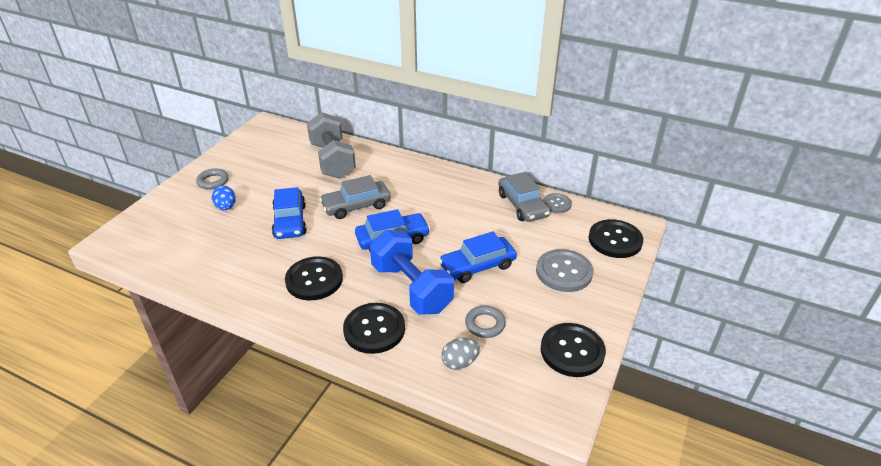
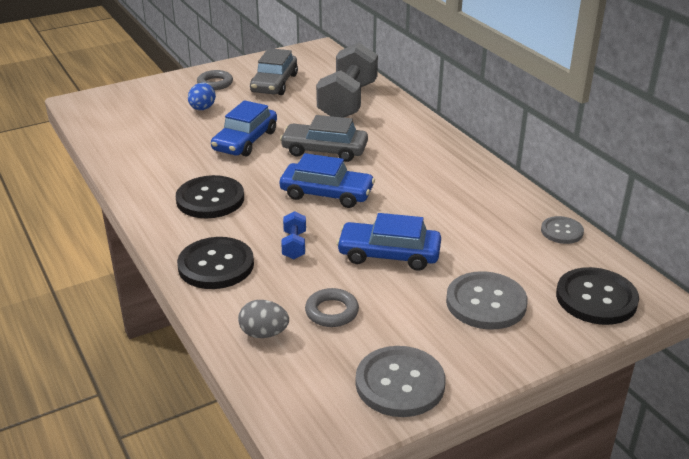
camera: 35 degrees right, 5 degrees down
blue dumbbell [370,230,454,314] -> blue dumbbell [281,211,306,259], size x0.43
grey car [498,172,550,222] -> grey car moved to [250,48,298,95]
black button [541,323,606,377] -> grey button [356,346,445,417]

